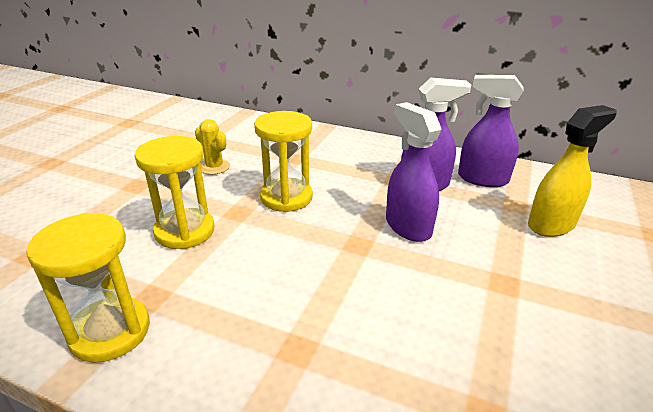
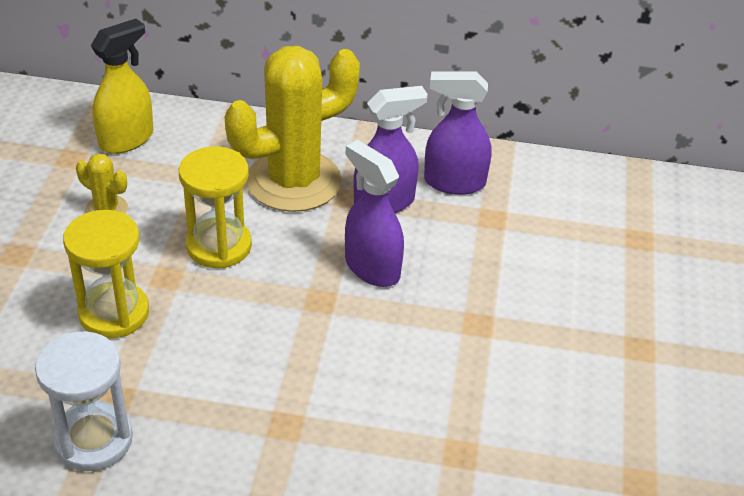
camera: 15 degrees left, 10 degrees up
yellow hourglass [26,213,150,363] -> white hourglass [35,332,133,471]
yellow spray bottle [528,105,617,237] -> yellow spray bottle moved to [91,19,153,154]
none -> yellow cactus [225,46,360,212]

